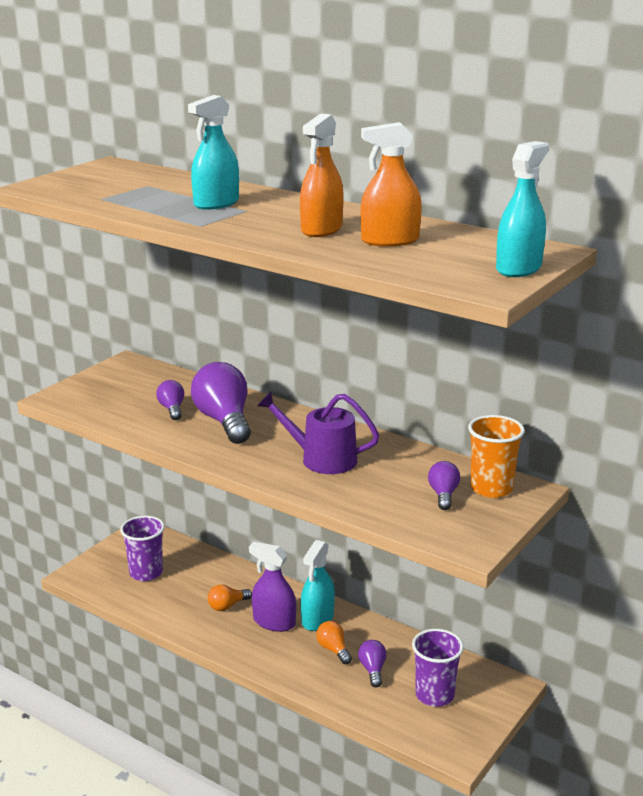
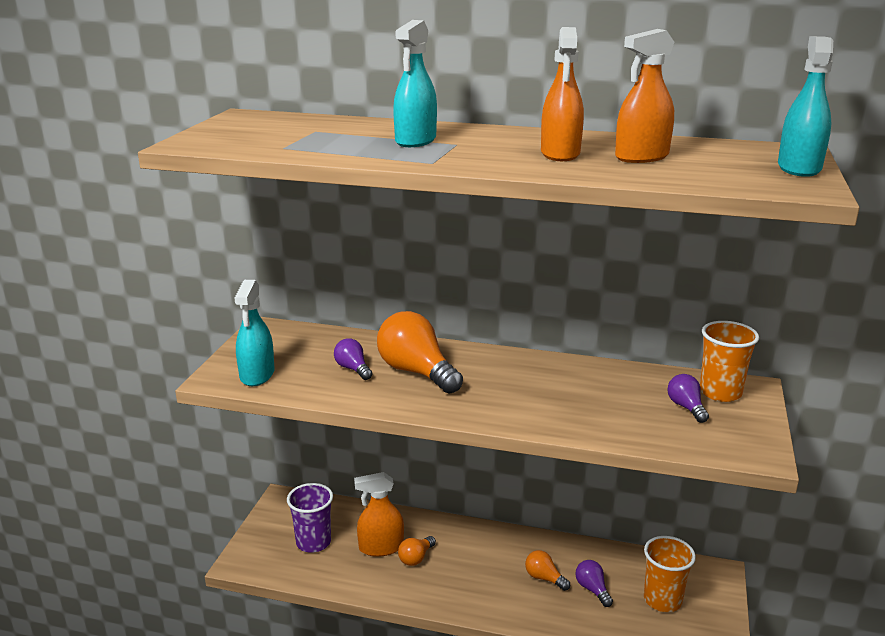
camera: 20 degrees left, 0 degrees up
purple light bulb [191,362,251,444] -> orange light bulb [377,311,463,394]
purple spray bottle [249,542,296,632] -> none
purple watering can [257,391,380,474] -> none
turquoise spray bottle [301,540,335,631] -> turquoise spray bottle moved to [235,280,275,386]
purple cup [412,629,464,707] -> orange cup [644,536,696,612]
none -> orange spray bottle [354,472,404,557]

